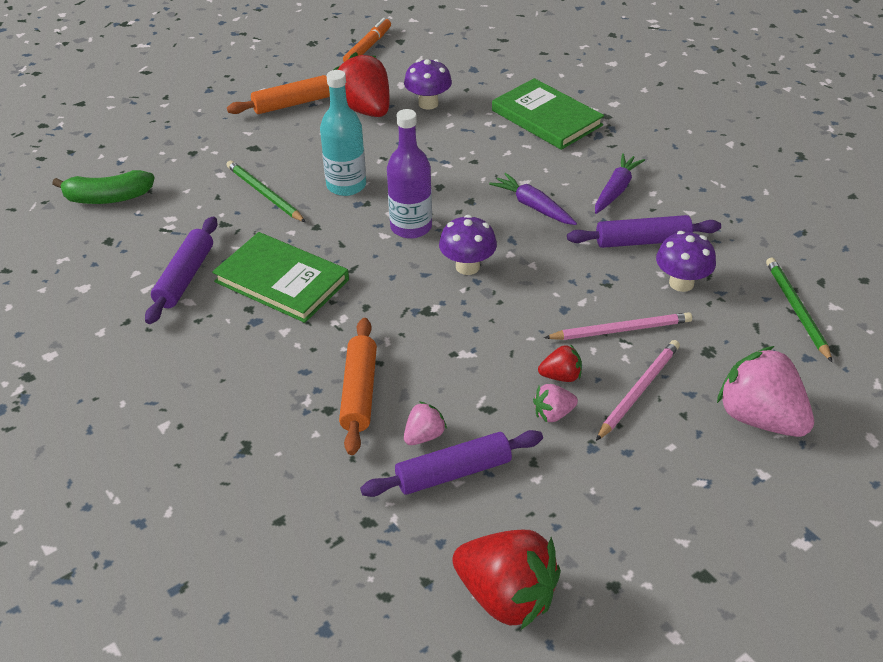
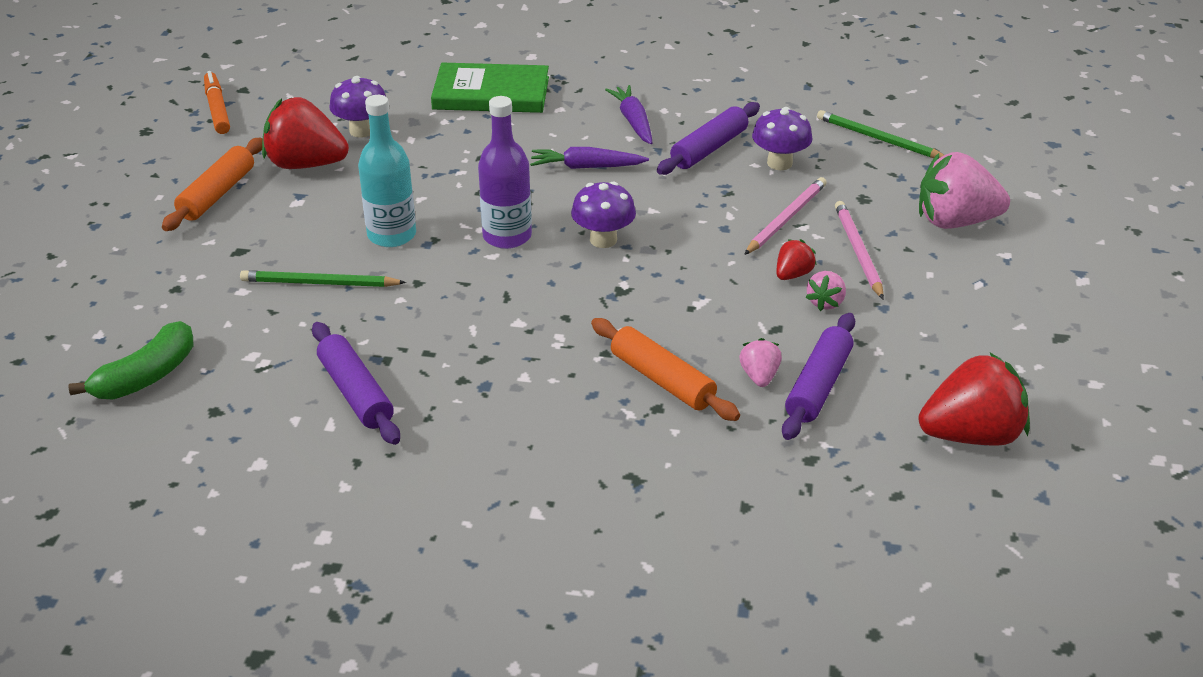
camera: 45 degrees left, 5 degrees down
green book [212,232,349,323] -> none

